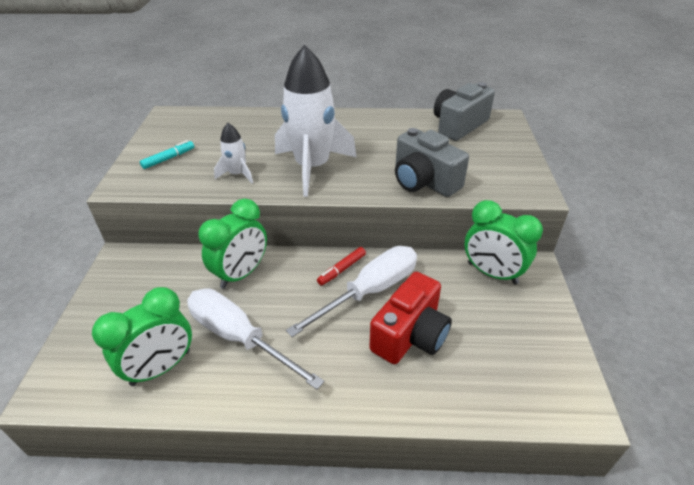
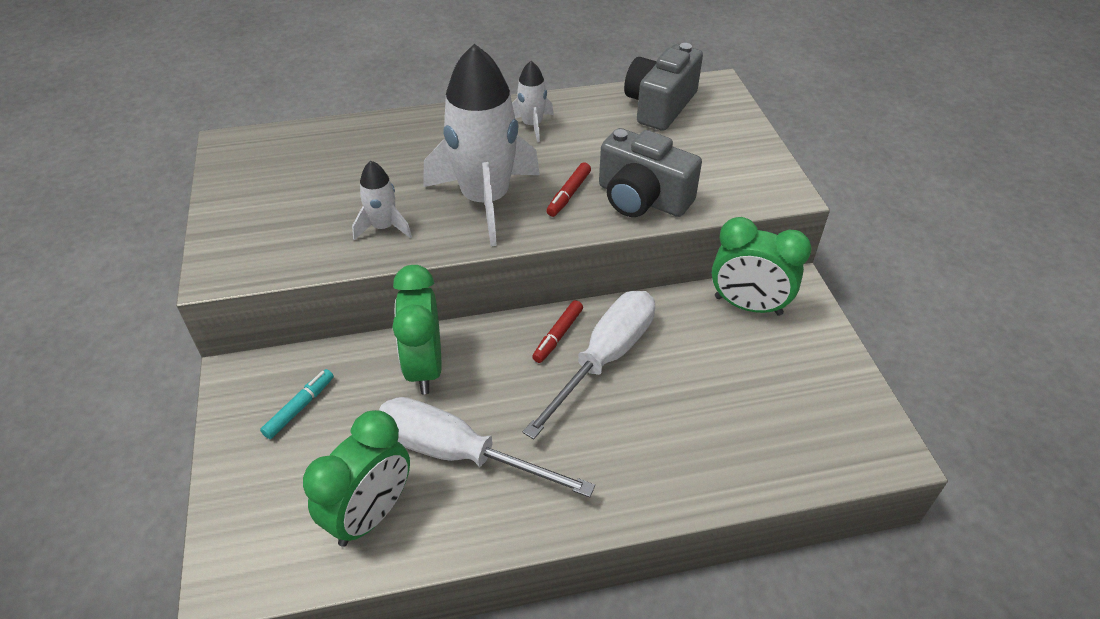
camera: 15 degrees left, 5 degrees up
turquoise marker [140,140,194,169] -> turquoise marker moved to [260,369,334,439]
green clock [198,198,267,289] -> green clock turned 150 degrees clockwise [393,265,441,394]
red camera [369,272,452,364] -> none
none -> white rocket [512,61,554,142]
none -> red marker [546,162,591,217]

